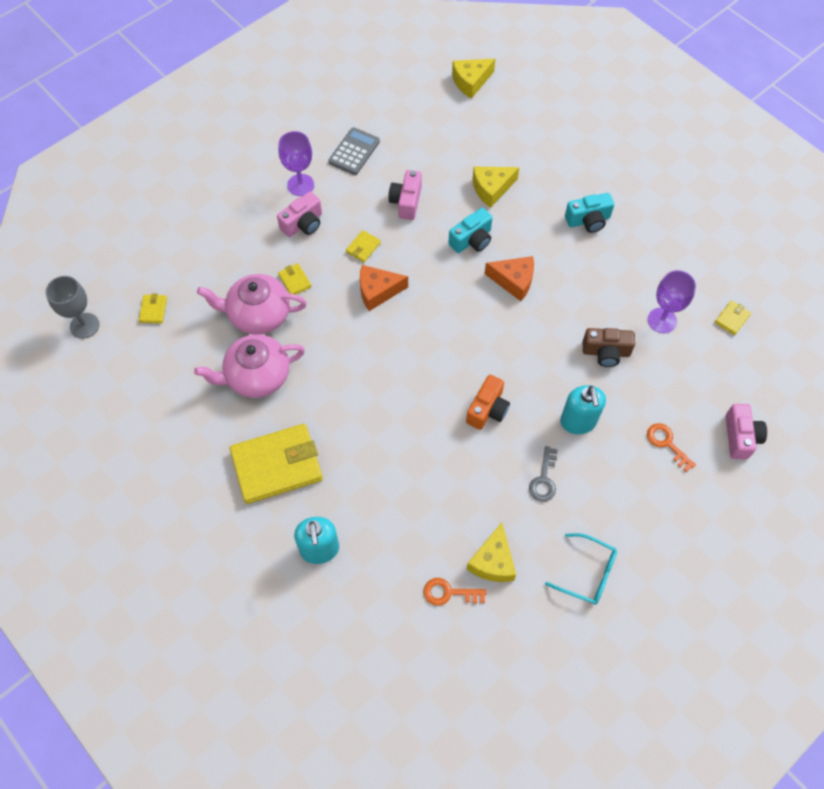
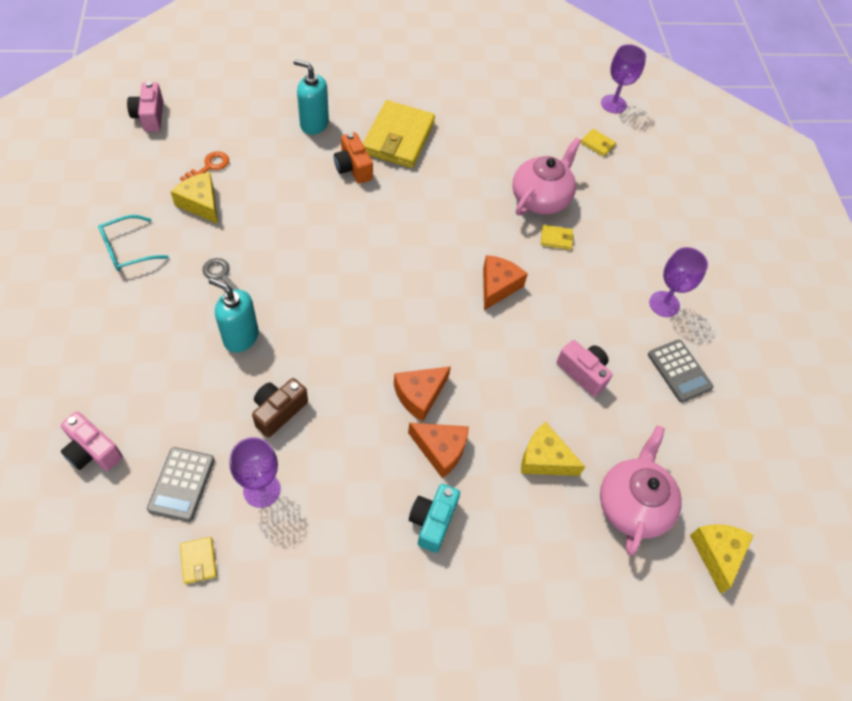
camera: 120 degrees right, 5 degrees down
grey goblet [46,276,99,339] -> purple goblet [601,44,646,113]
pink teapot [194,334,305,398] -> pink teapot moved to [600,425,682,555]
pink camera [277,191,322,237] -> pink camera moved to [127,82,163,132]
yellow wallet [346,230,381,262] -> none
turquoise camera [448,208,492,253] -> none
orange camera [466,375,510,430] -> orange camera moved to [334,132,373,184]
yellow cheese [473,167,519,208] -> yellow cheese turned 75 degrees counterclockwise [521,422,585,476]
orange key [647,423,696,472] -> none
none -> grey calculator [147,447,215,522]
none -> orange cheese [408,423,469,478]

